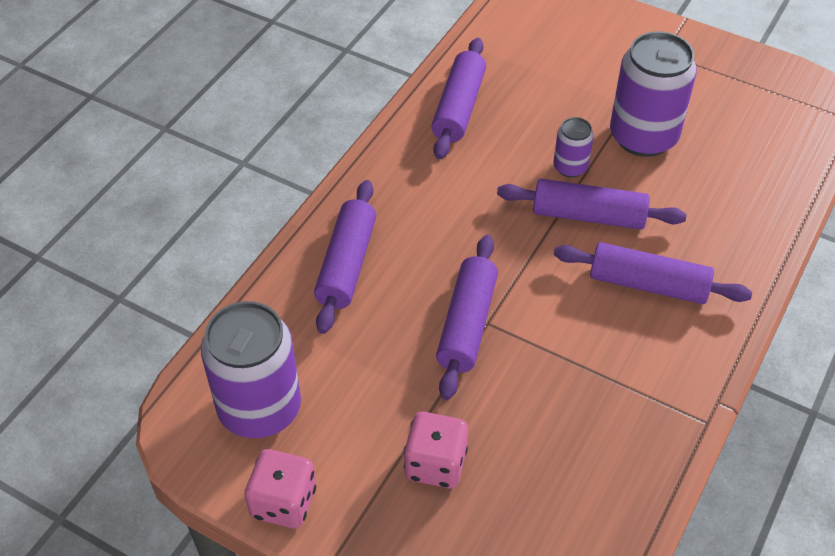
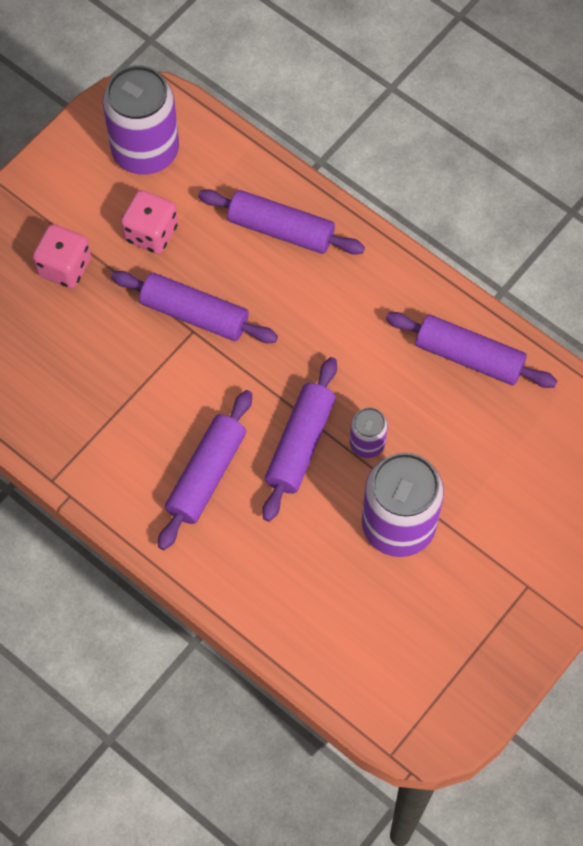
camera: 100 degrees right, 15 degrees up
pink dice [245,449,316,529] -> pink dice moved to [121,190,178,254]

